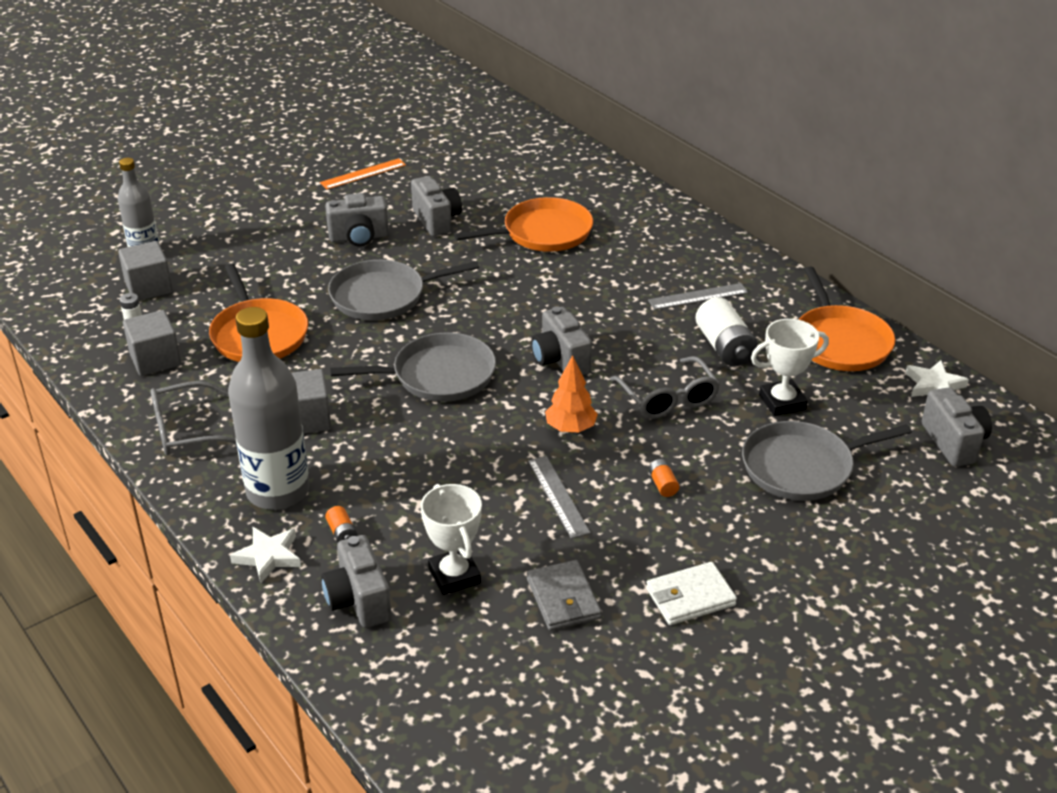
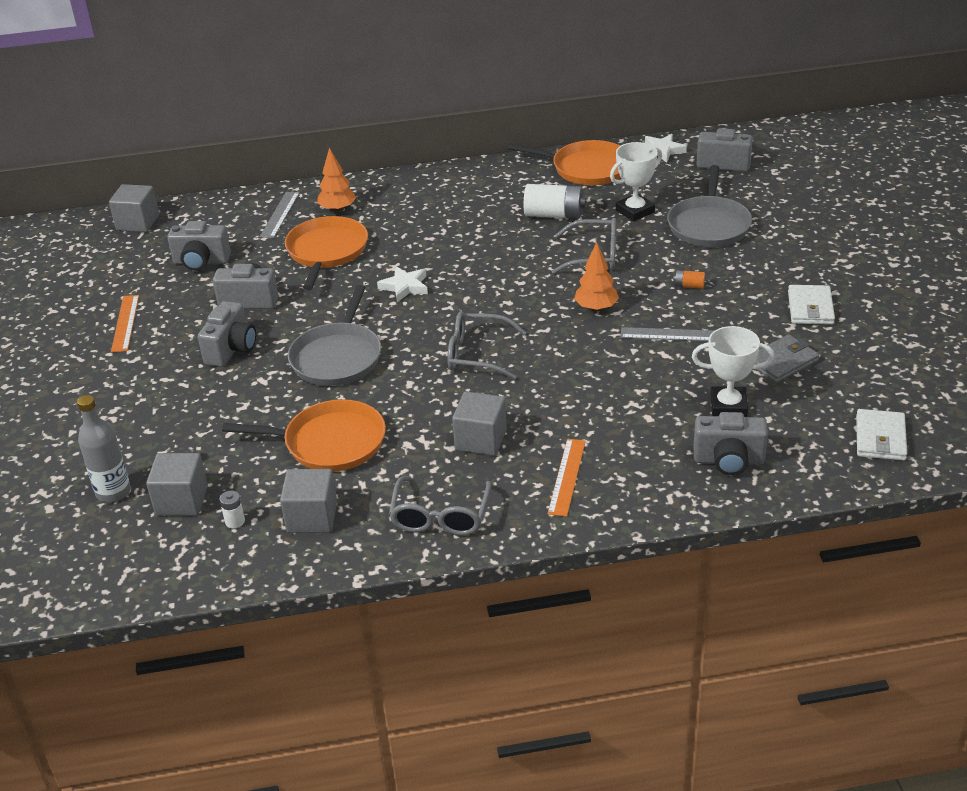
camera: 60 degrees left, 0 degrees up
grey bottle [228,307,310,510] -> orange ruler [547,439,586,517]
white star [230,527,301,583] -> white star moved to [377,266,428,302]
orange battery [325,506,357,542] -> none
grey pan [330,332,496,402] -> grey glasses [447,311,527,380]
grey wallet [527,560,601,631] -> grey wallet turned 45 degrees counterclockwise [755,334,819,383]
grey camera [531,306,592,375] -> grey camera moved to [167,221,231,271]
grey ruler [648,283,748,310] -> grey ruler moved to [260,192,300,238]
white trophy [751,319,829,416] -> white trophy turned 45 degrees clockwise [610,142,662,222]
none -> grey cube [109,184,159,232]
none -> orange tree [317,148,356,212]
none -> white wallet [856,409,907,461]

